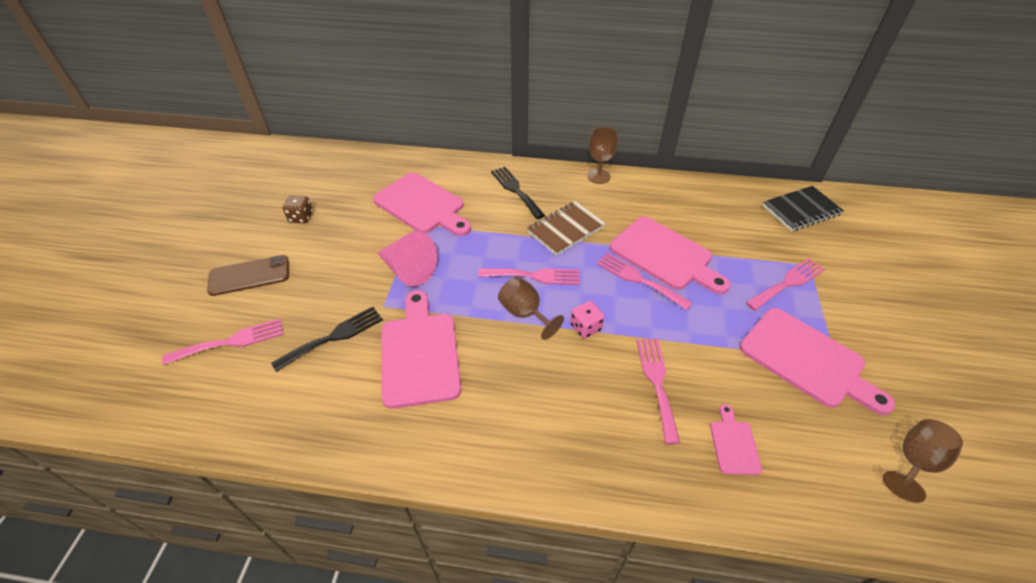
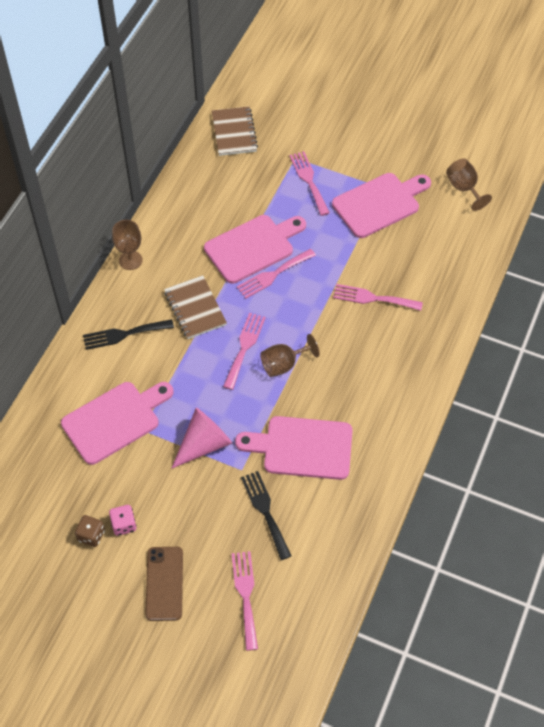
camera: 75 degrees left, 10 degrees up
pink dice [570,301,604,338] -> pink dice moved to [109,505,137,536]
pink cutting board [710,404,762,475] -> none
black notebook [762,186,844,231] -> brown notebook [212,107,258,156]

